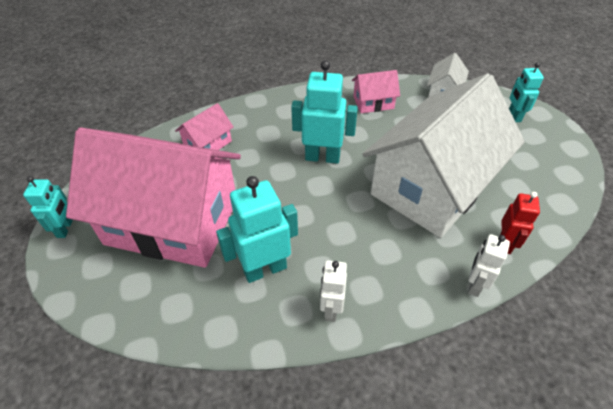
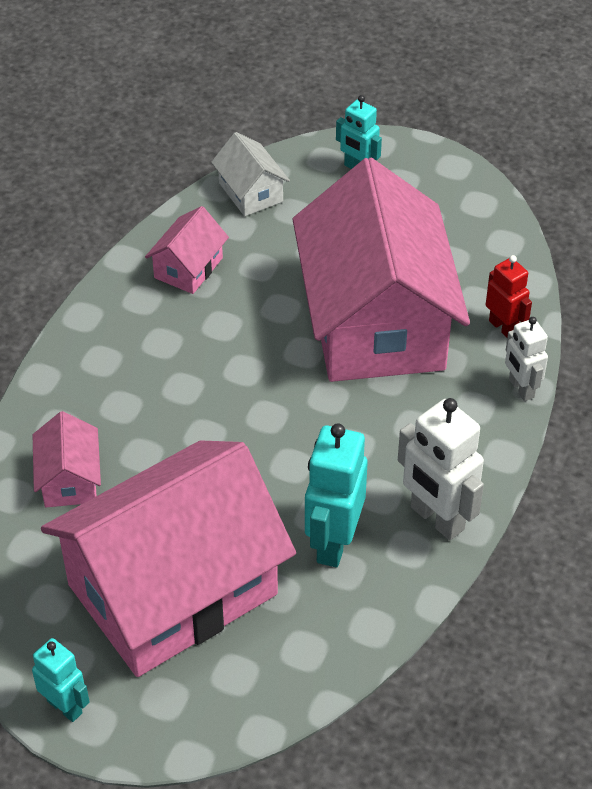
camera: 50 degrees left, 0 degrees up
turquoise robot [291,60,358,164] -> none
white robot [320,260,347,322] -> white robot [398,398,484,540], size x1.66
white house [363,73,525,238] -> pink house [293,158,470,382]

